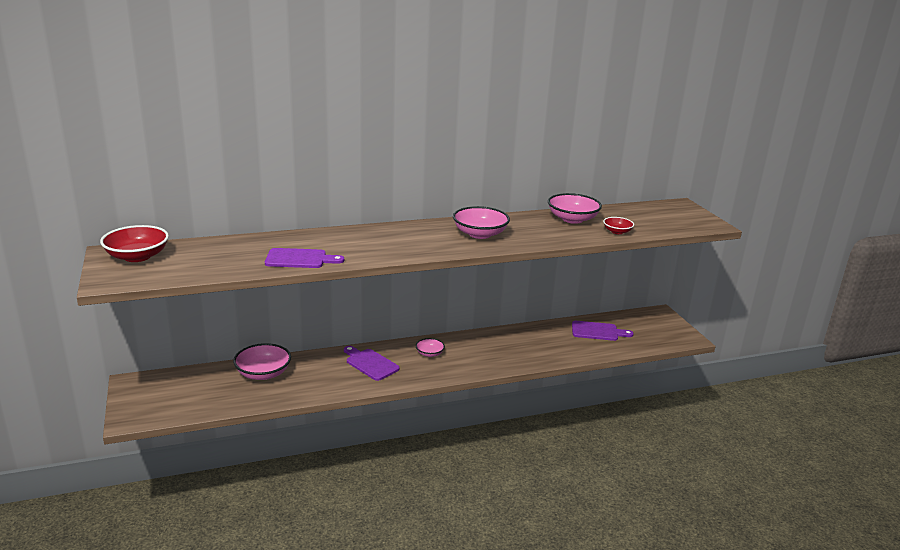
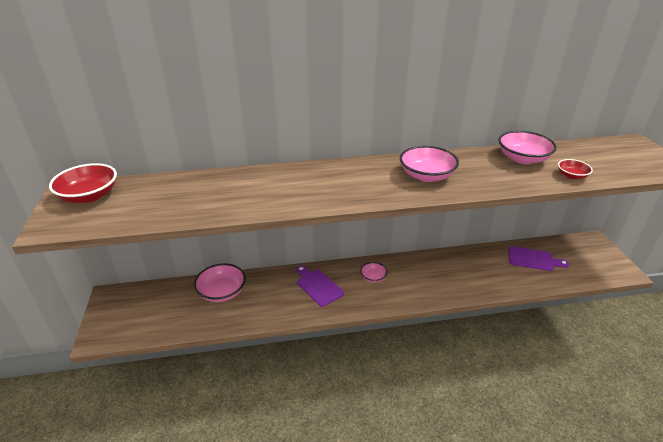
camera: 10 degrees right, 10 degrees up
purple cutting board [265,248,344,268] -> none

